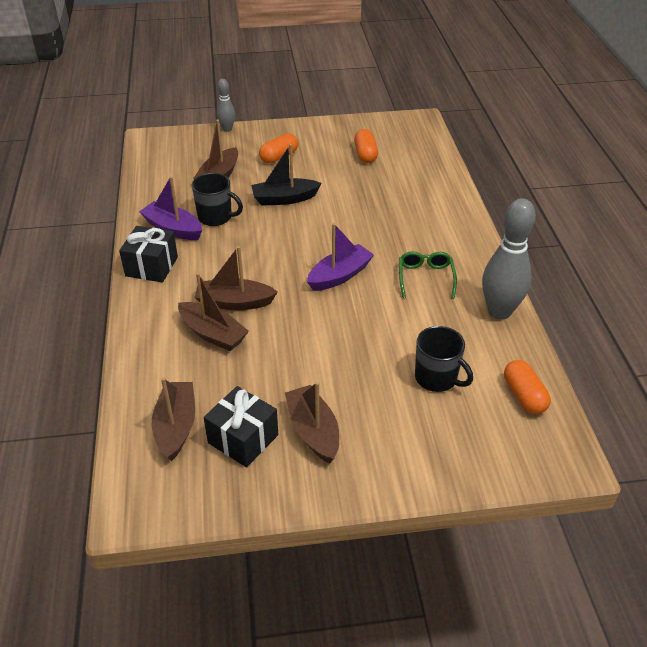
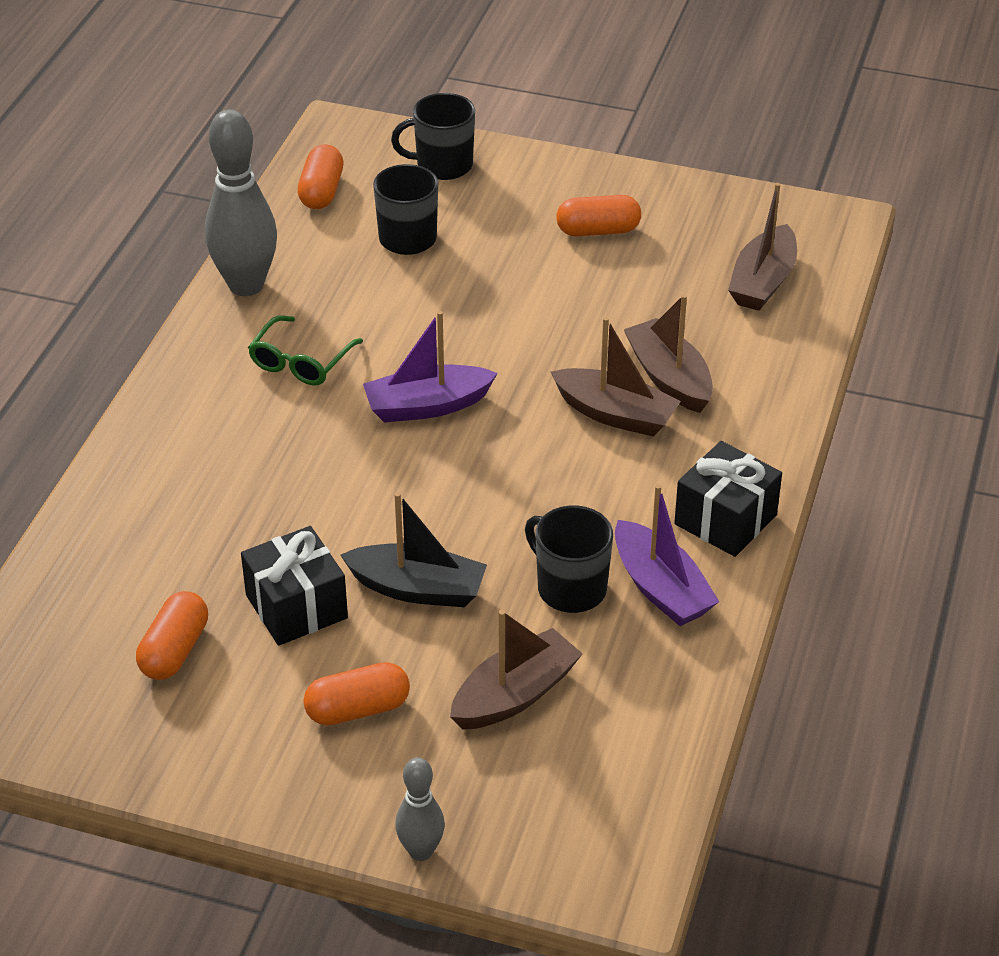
camera: 155 degrees left, 0 degrees up
black gift [204,386,278,467] -> black gift moved to [241,526,348,646]
brown boat [285,382,339,463] -> orange capsule [556,195,641,236]
none -> black mug [391,93,475,180]

